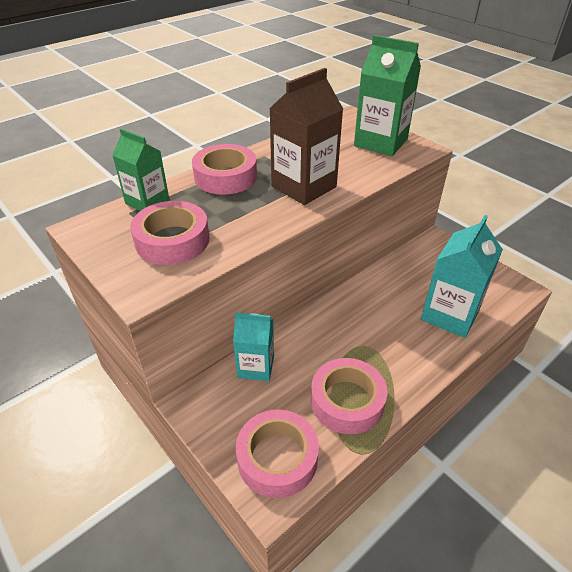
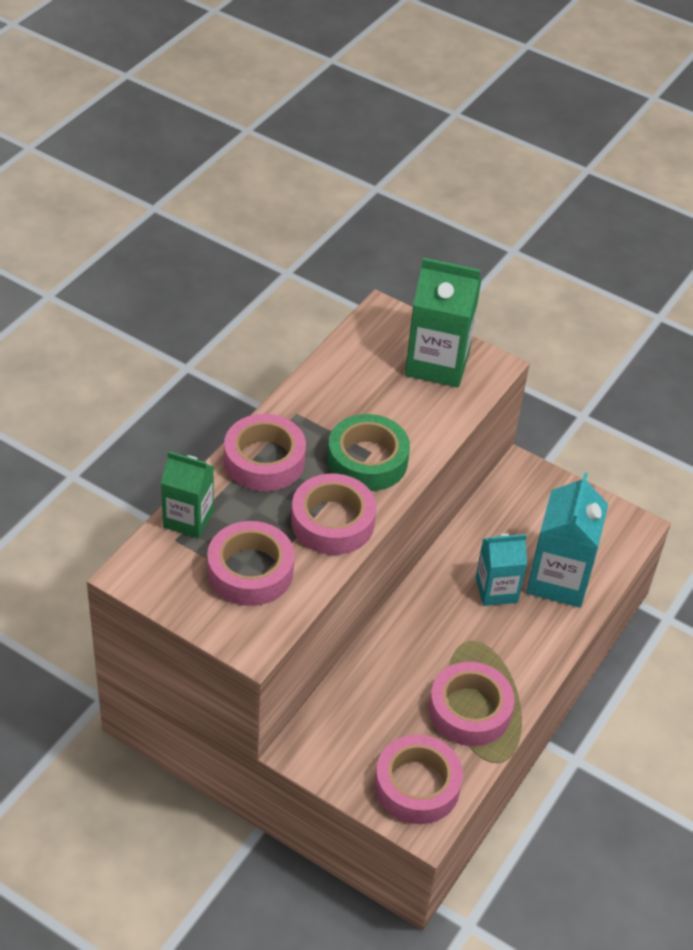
camera: 20 degrees left, 5 degrees up
turquoise carton [233,313,274,381] -> turquoise carton moved to [476,533,527,606]
brown carton [269,68,343,205] -> green tape [328,414,410,491]
none -> pink tape [291,473,376,555]

